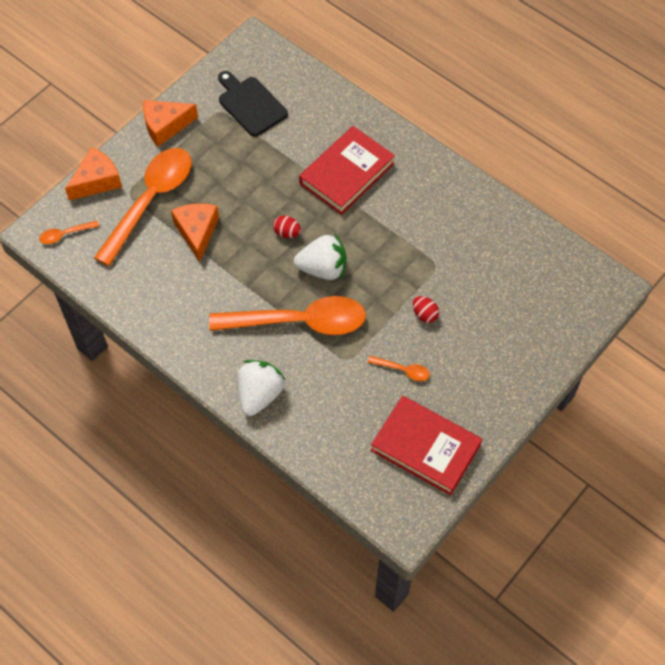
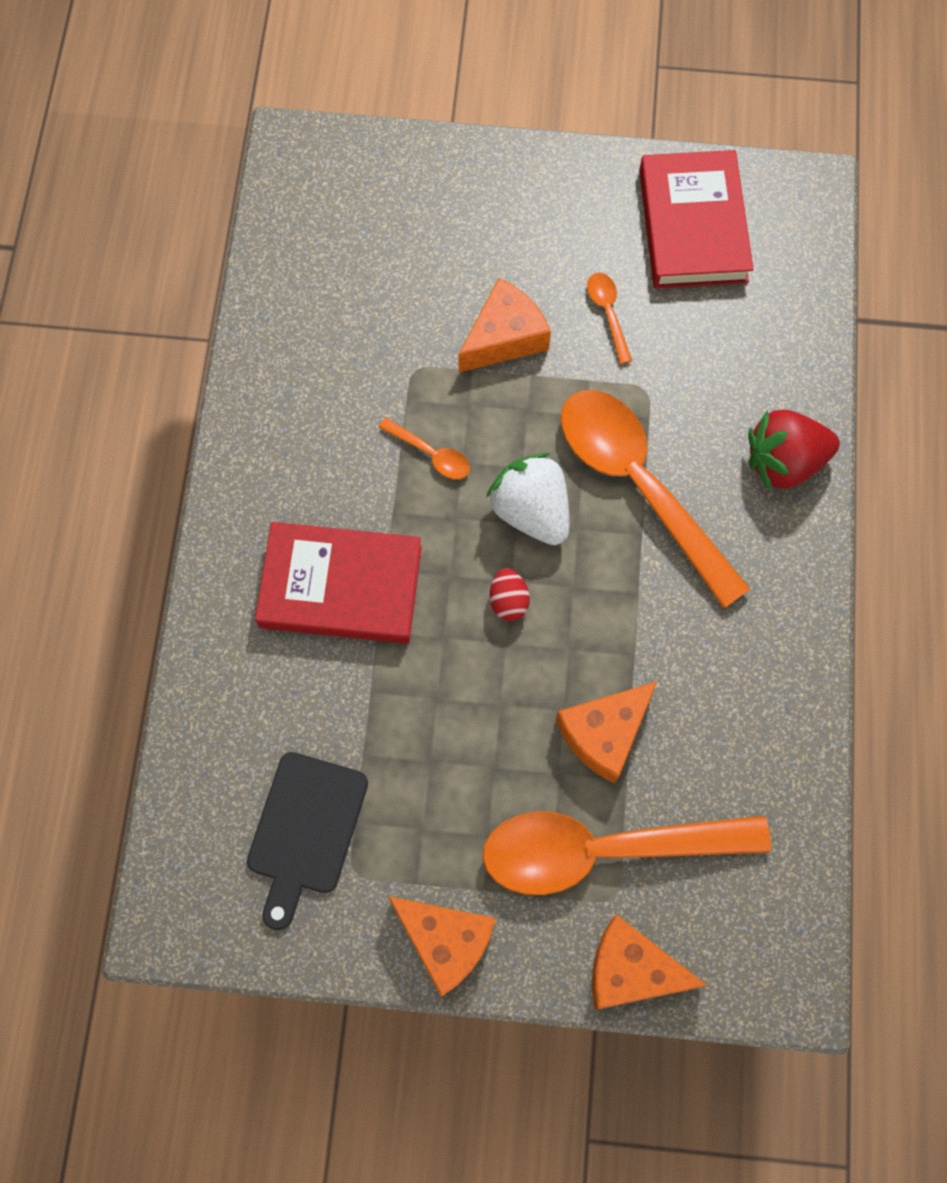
camera: 125 degrees left, 10 degrees up
orange spoon [39,221,99,244] -> orange spoon moved to [378,418,470,479]
white strawberry [238,360,285,416] -> red strawberry [748,410,840,490]
red egg [413,296,439,323] -> orange cheese [458,278,551,372]

